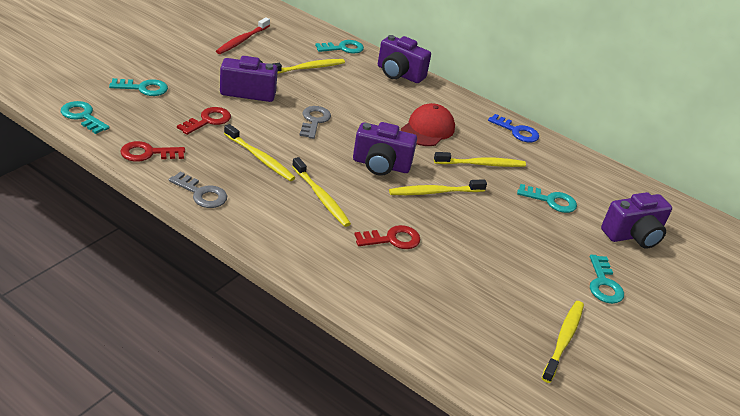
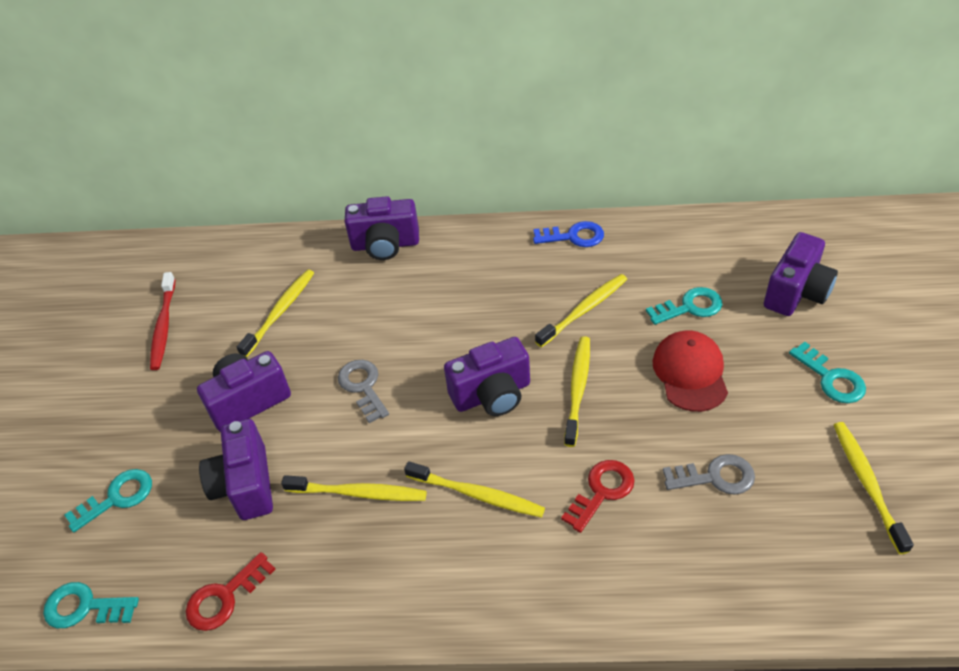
camera: 25 degrees left, 10 degrees up
grey key [169,171,227,208] -> grey key moved to [663,454,755,495]
red key [177,107,231,135] -> purple camera [199,419,273,520]
turquoise key [315,40,364,54] -> none
yellow toothbrush [389,179,487,195] -> yellow toothbrush turned 150 degrees clockwise [564,336,590,447]
red cap [401,103,455,146] -> red cap moved to [653,330,728,412]

